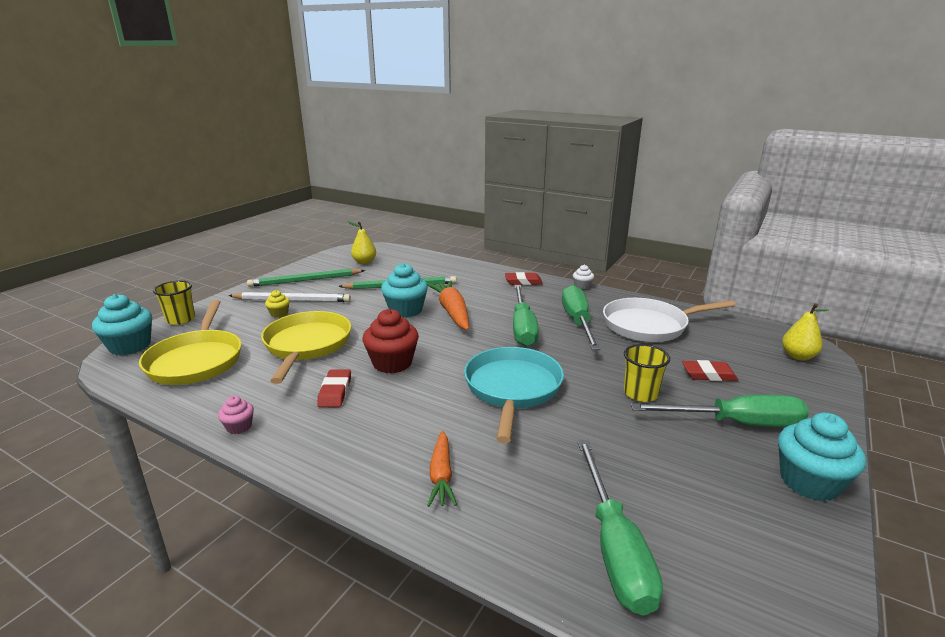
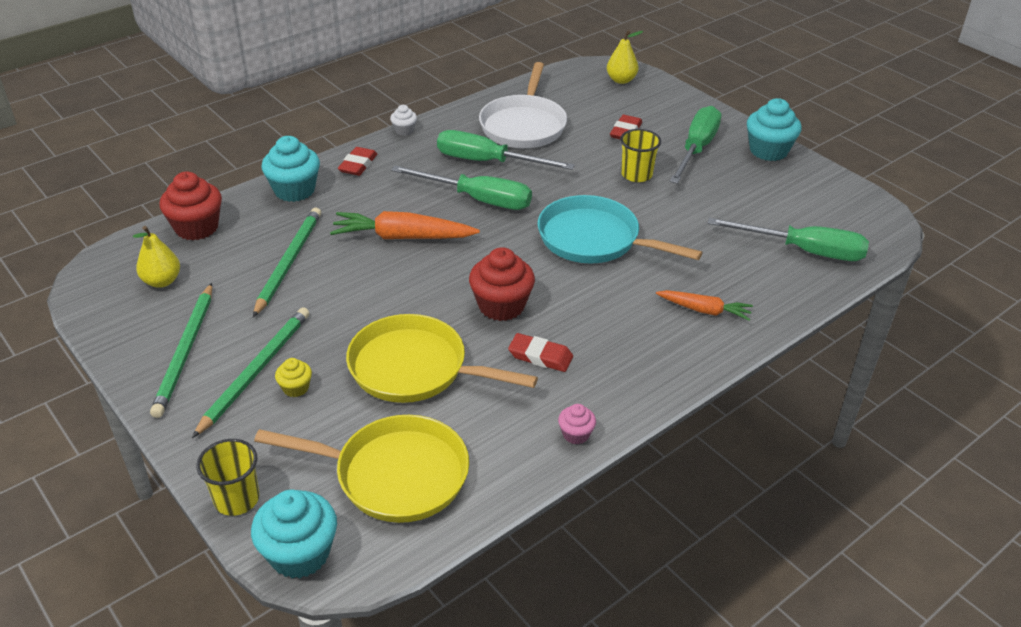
camera: 70 degrees left, 15 degrees up
white pencil [228,292,351,302] -> green pencil [192,307,309,438]
turquoise cupcake [381,263,428,318] -> turquoise cupcake moved to [262,136,320,202]
none -> red cupcake [159,171,222,241]

